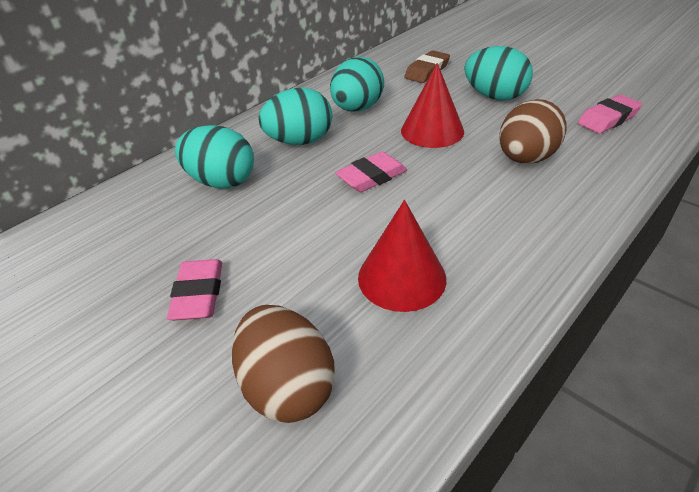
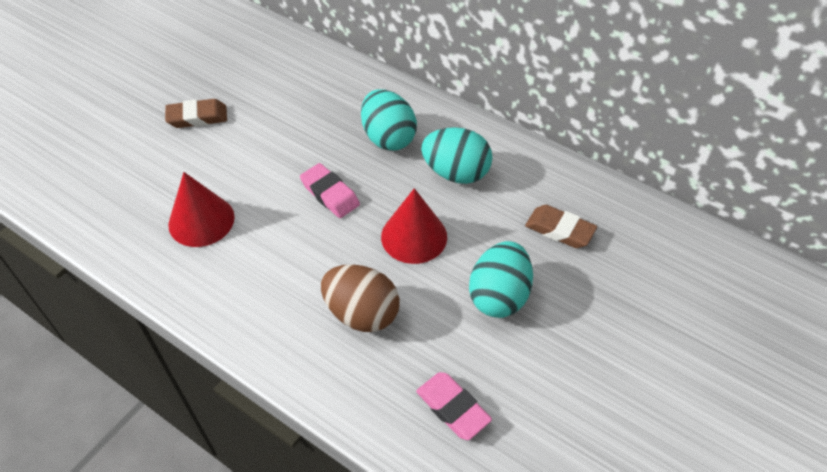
camera: 80 degrees right, 10 degrees up
pink eraser [167,259,222,320] -> brown eraser [165,99,227,128]
turquoise egg [175,125,254,189] -> none
brown egg [232,305,335,423] -> none

